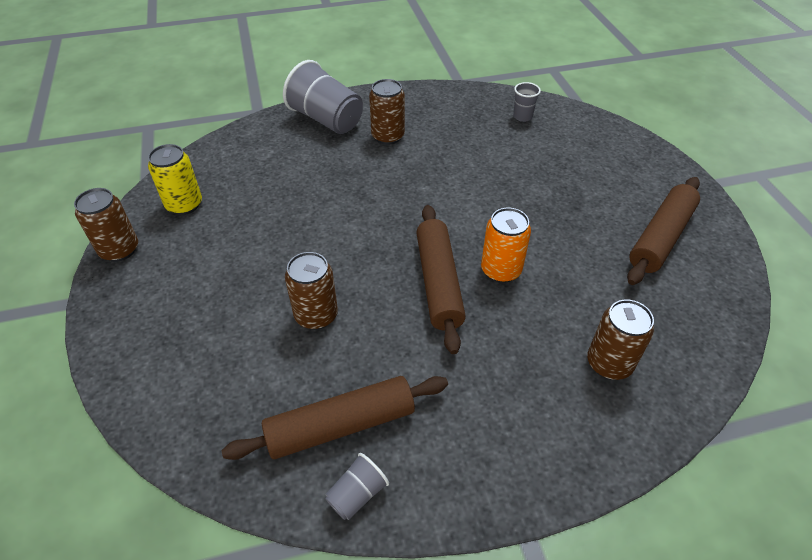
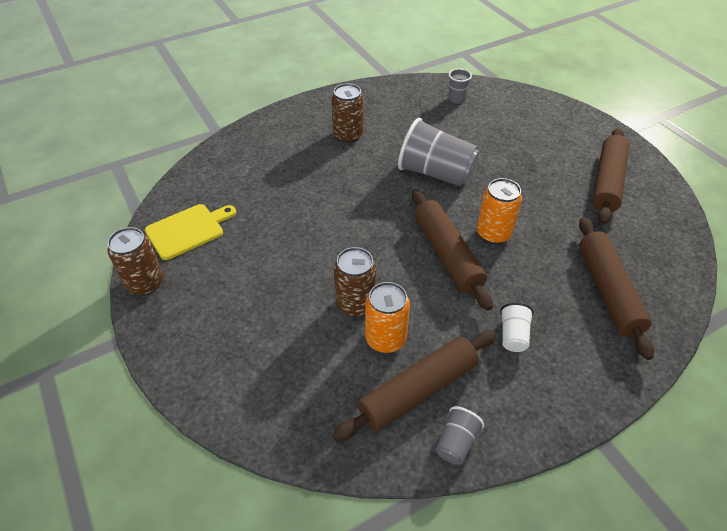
camera: 15 degrees left, 0 degrees up
yellow can [148,144,202,215] -> yellow cutting board [145,204,236,260]
grey cup [283,60,363,134] -> grey cup moved to [398,118,479,187]
brown can [587,299,654,380] -> brown rolling pin [579,217,654,360]
none -> orange can [365,282,410,353]
none -> white cup [500,303,534,352]

